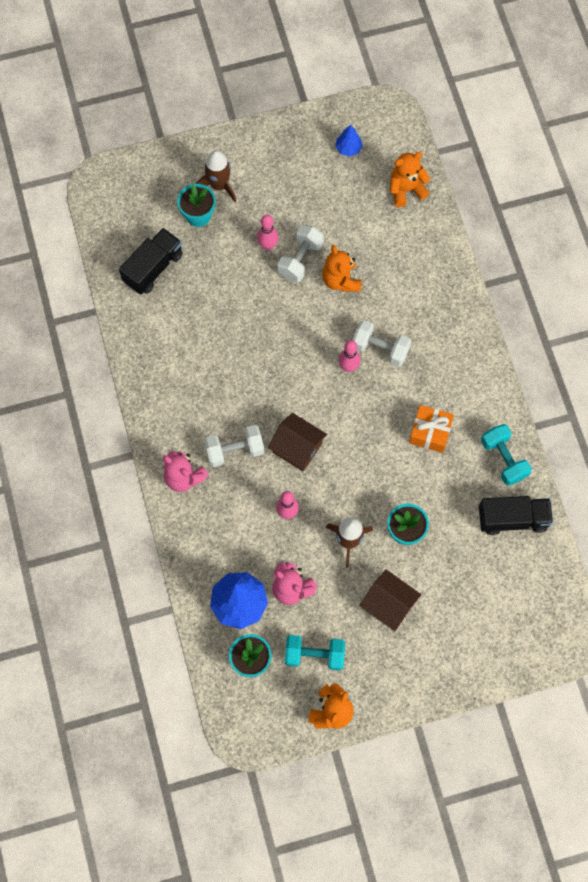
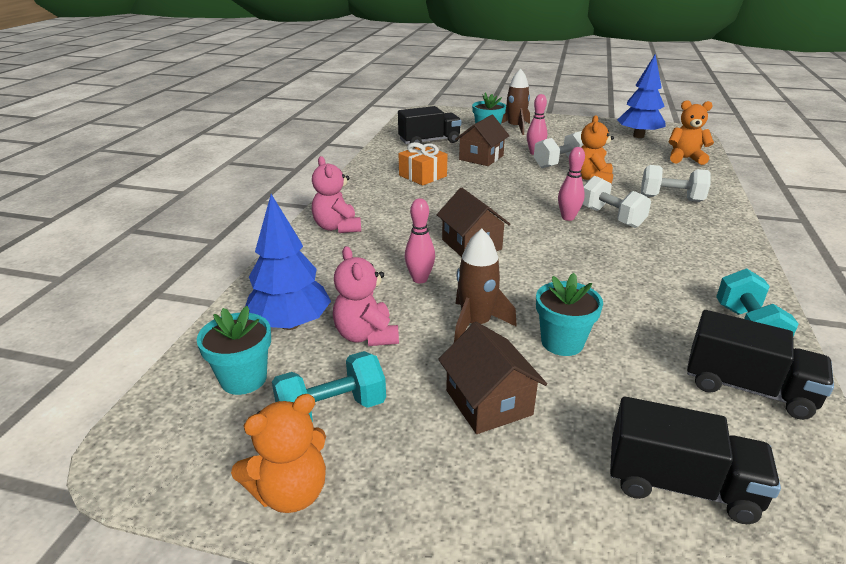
camera: 30 degrees right, 40 degrees down
white dumbbell [204,425,264,467] -> white dumbbell moved to [641,165,711,202]
turquoise dumbbell [285,635,345,671] -> turquoise dumbbell turned 60 degrees counterclockwise [272,351,386,421]
blue tree [336,125,363,157] -> blue tree [617,54,665,138], size x1.90
orange gift [409,405,454,453] -> orange gift moved to [399,142,448,186]
none -> brown house [455,115,510,166]
none -> black truck [610,397,781,524]

